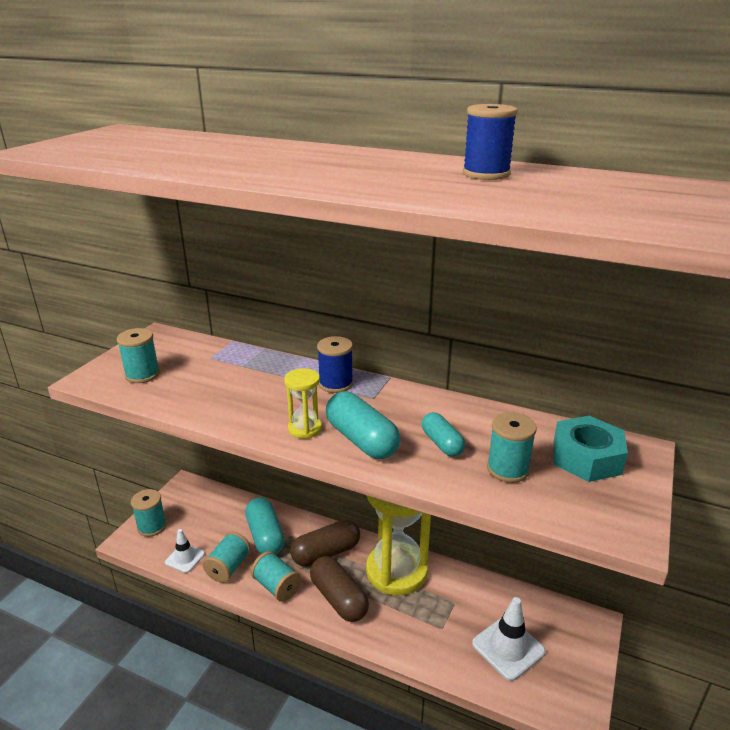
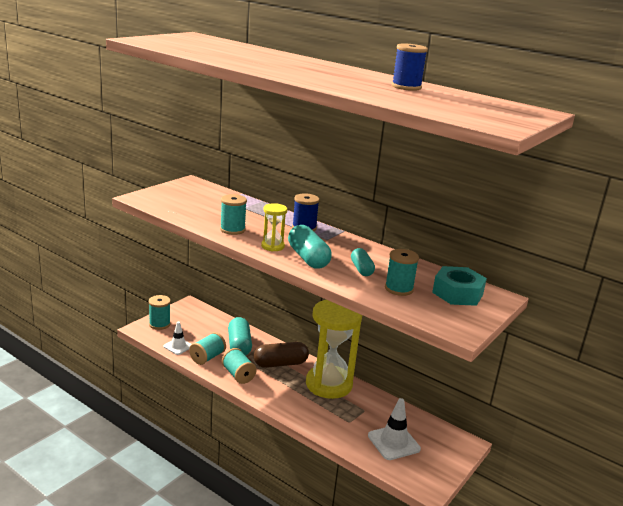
camera: 10 degrees right, 5 degrees down
turquoise spool [117,328,160,383] -> turquoise spool moved to [220,194,247,235]
brown capsule [310,556,369,622] -> none

